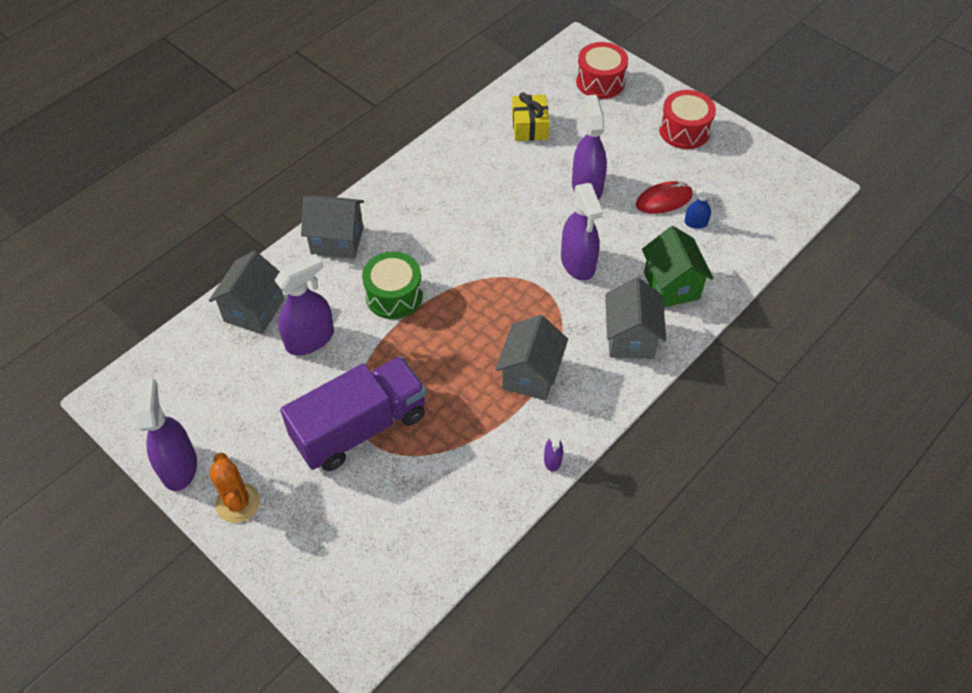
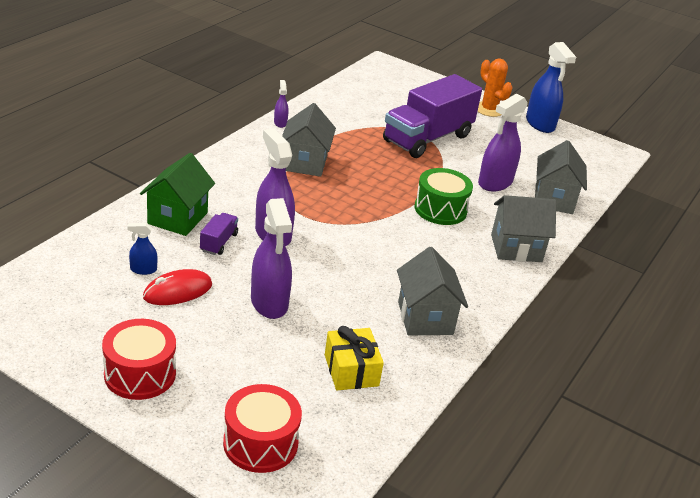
camera: 165 degrees right, 20 degrees down
purple spray bottle [136,378,197,491] -> blue spray bottle [526,42,576,133]
grey house [605,277,666,359] -> grey house moved to [397,247,468,335]
green house [642,226,714,307] -> green house turned 45 degrees clockwise [140,153,215,236]
none -> purple truck [200,213,238,255]

